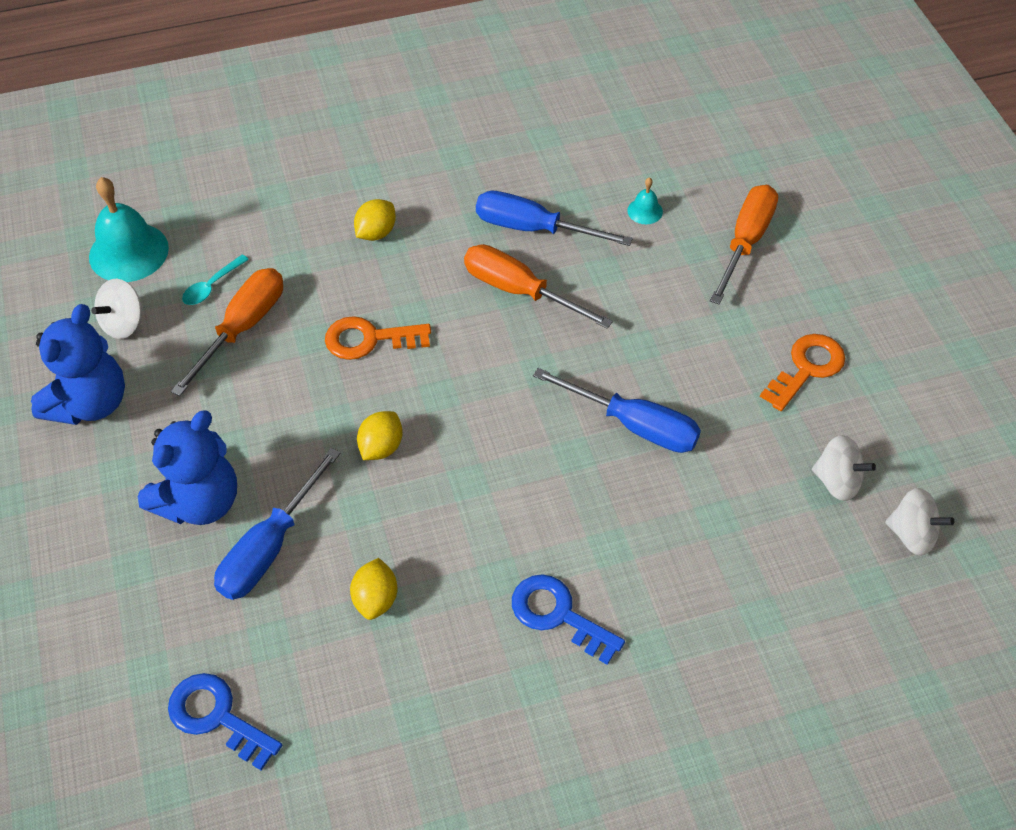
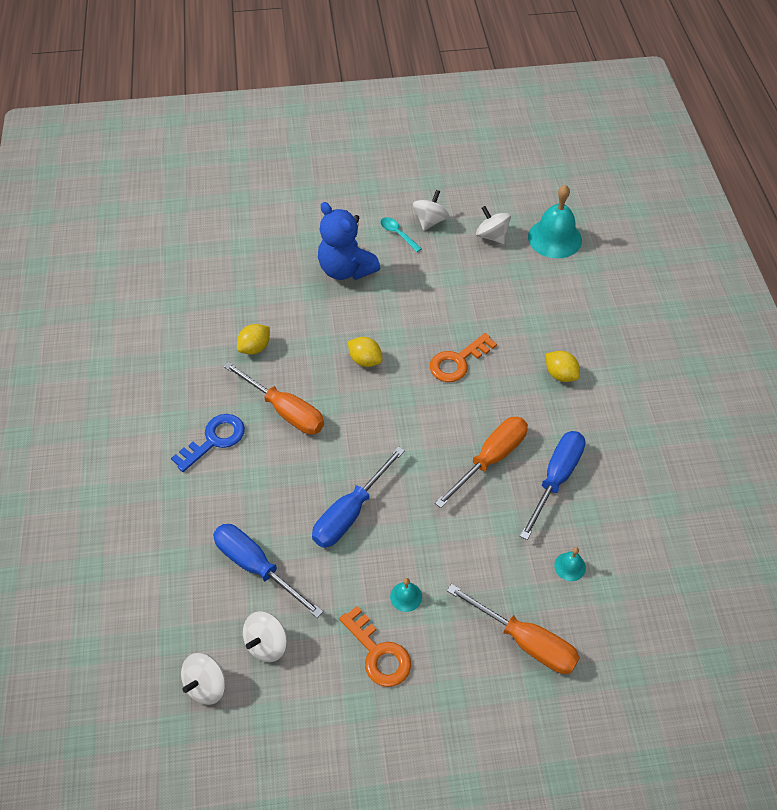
camera: 100 degrees right, 0 degrees up
blue teddy bear [31,304,125,425] -> white spinning top [413,190,450,231]
blue key [168,673,282,770] -> none
orange screwdriver [171,268,283,396] -> orange screwdriver moved to [224,362,324,434]
turquoise spoon [182,254,249,305] -> turquoise spoon moved to [380,217,422,252]
blue screwdriver [214,448,341,600] -> blue screwdriver moved to [213,524,323,618]
orange key [325,316,431,360] -> orange key turned 135 degrees counterclockwise [430,333,497,382]
yellow lemon [350,558,398,620] -> yellow lemon turned 60 degrees counterclockwise [237,324,270,354]
none -> turquoise bell [390,578,422,612]

